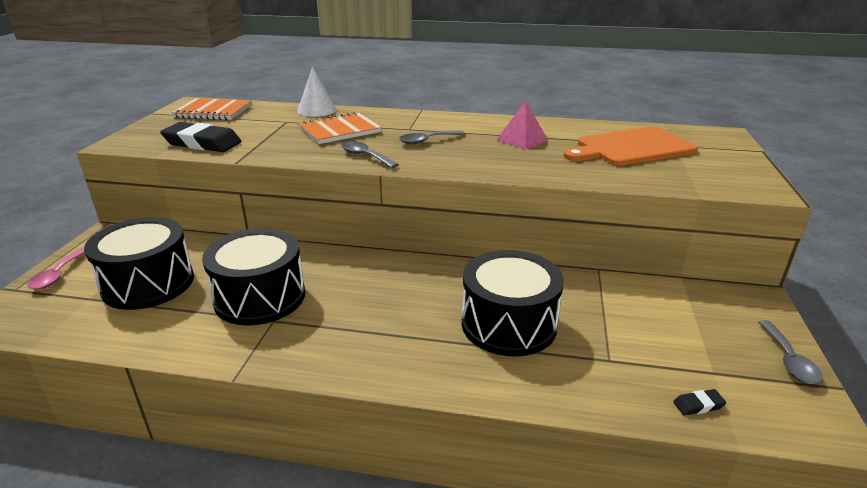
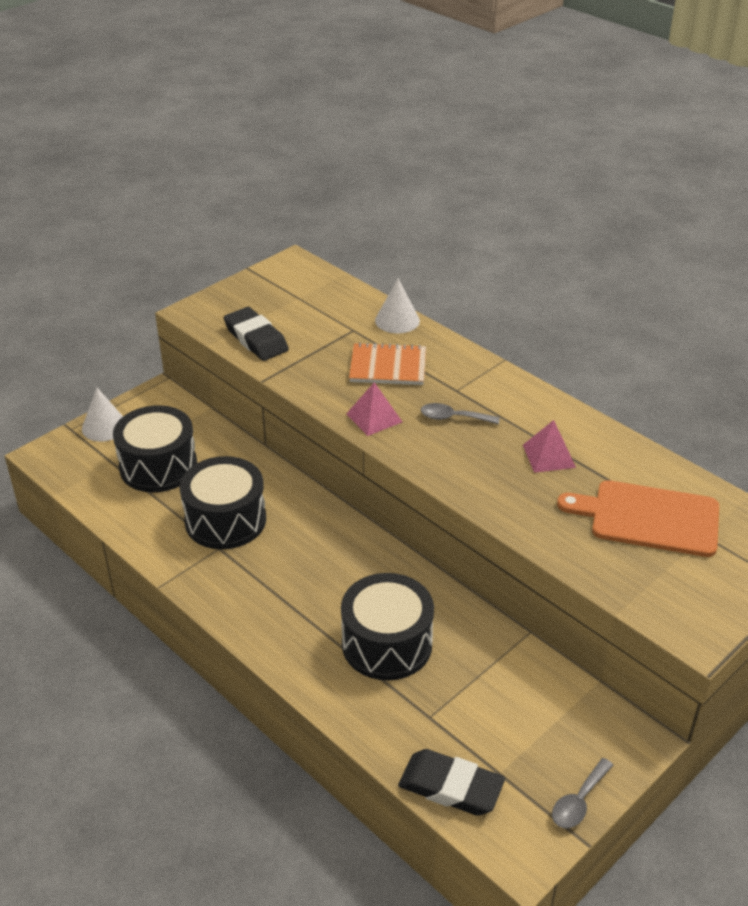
camera: 35 degrees right, 10 degrees up
pink spoon [27,247,85,290] -> white cone [82,388,123,441]
orange notebook [171,98,252,120] -> none
grey spoon [341,141,399,168] -> pink pyramid [346,382,402,436]
black eraser [673,389,726,416] -> black eraser [398,749,505,816], size x2.43

